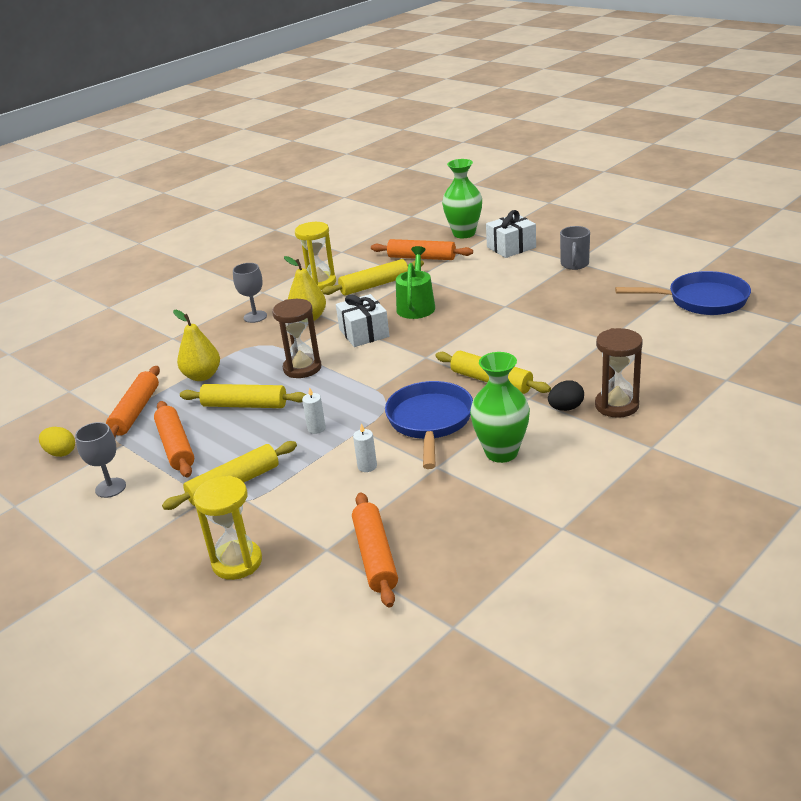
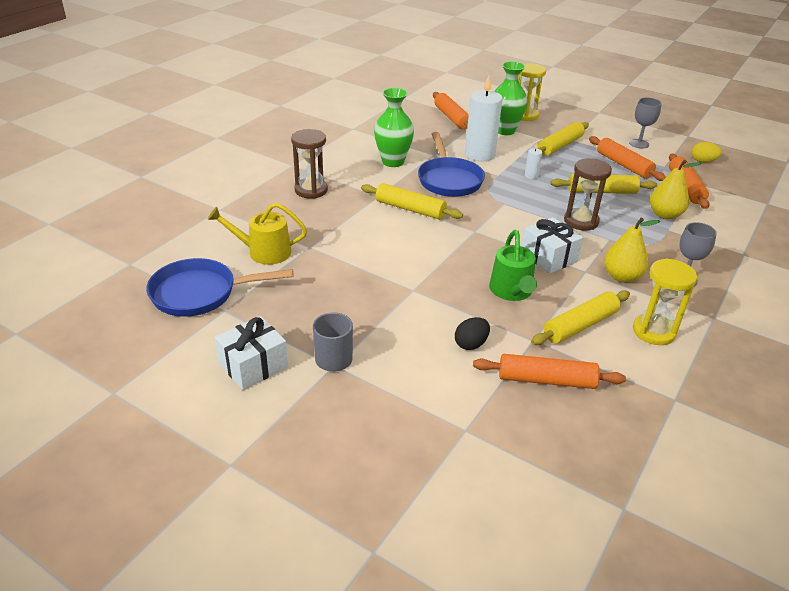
camera: 165 degrees right, 5 degrees up
white candle [353,423,377,472] -> white candle [465,76,503,161], size x2.34
green vase [442,159,482,238] -> green vase moved to [494,61,528,135]
white gift [486,210,536,258] -> white gift moved to [215,316,288,390]
black egg [548,380,584,411] -> black egg moved to [455,317,490,350]
none -> yellow watering can [208,203,307,265]

